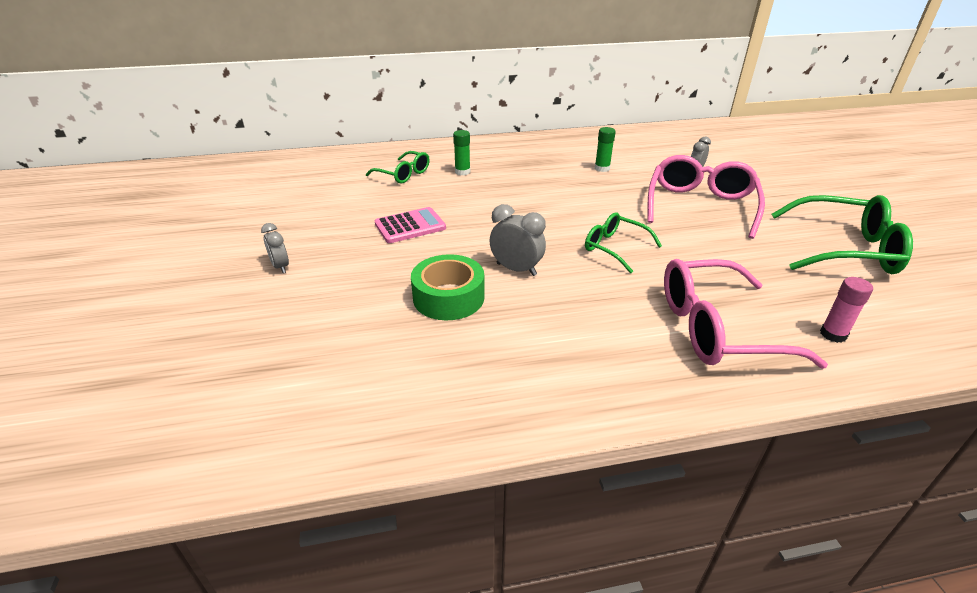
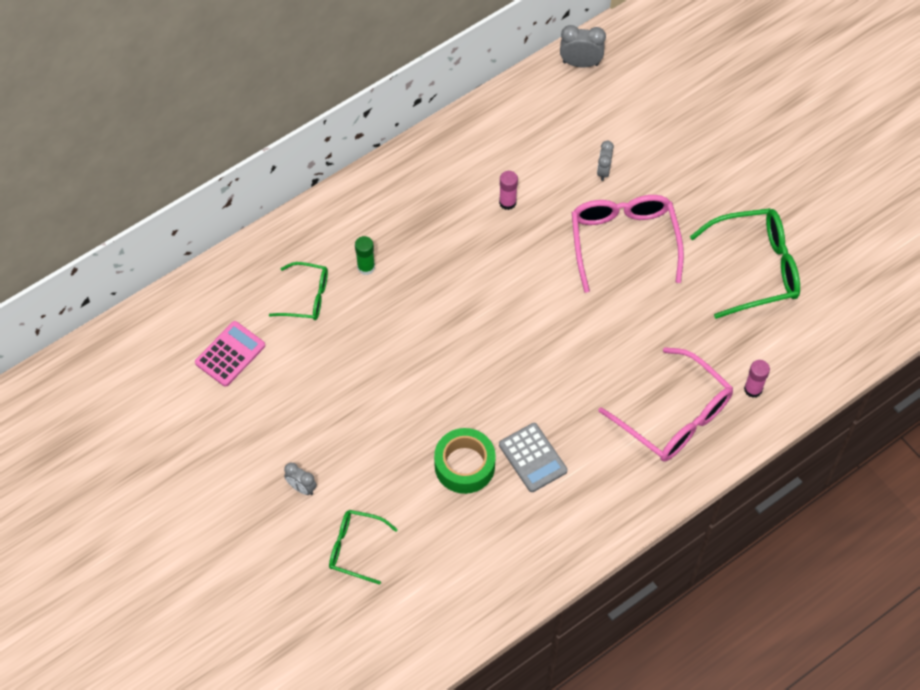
camera: 25 degrees left, 25 degrees up
pink calculator [375,207,446,243] -> pink calculator moved to [195,321,265,387]
grey clock [489,204,546,276] -> grey clock moved to [560,25,606,68]
green glasses [585,212,662,273] -> green glasses moved to [329,510,398,585]
green glue stick [595,127,616,172] -> pink glue stick [499,171,518,210]
pink glasses [664,259,828,369] -> pink glasses turned 105 degrees counterclockwise [598,347,733,462]
none -> grey calculator [499,423,567,492]

